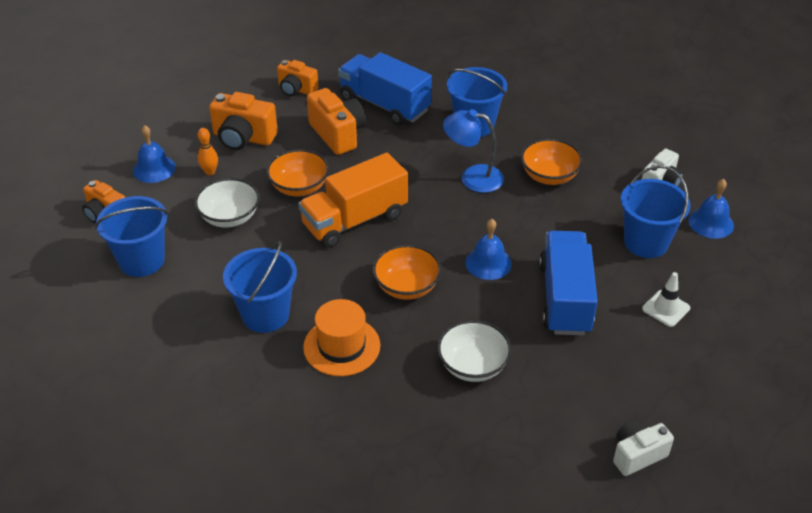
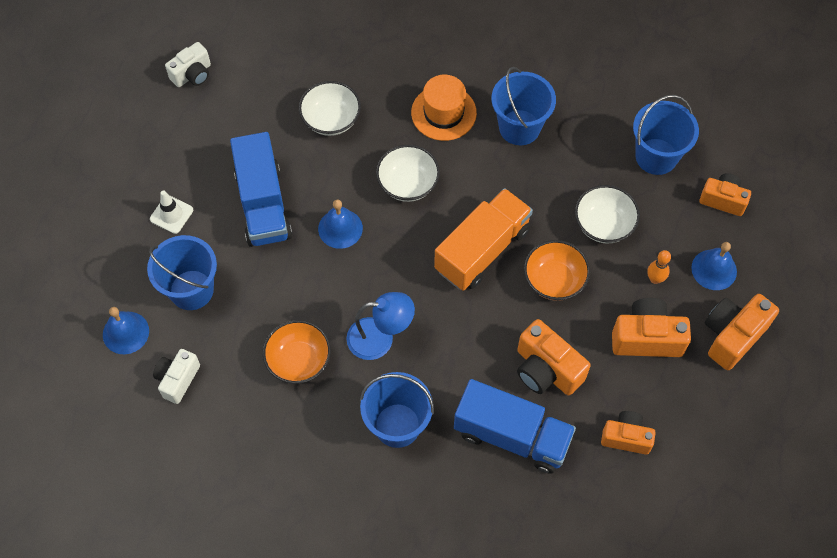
camera: 165 degrees right, 20 degrees up
orange bowl [373,245,442,300] -> white bowl [376,145,440,202]
none -> orange camera [705,294,779,370]

